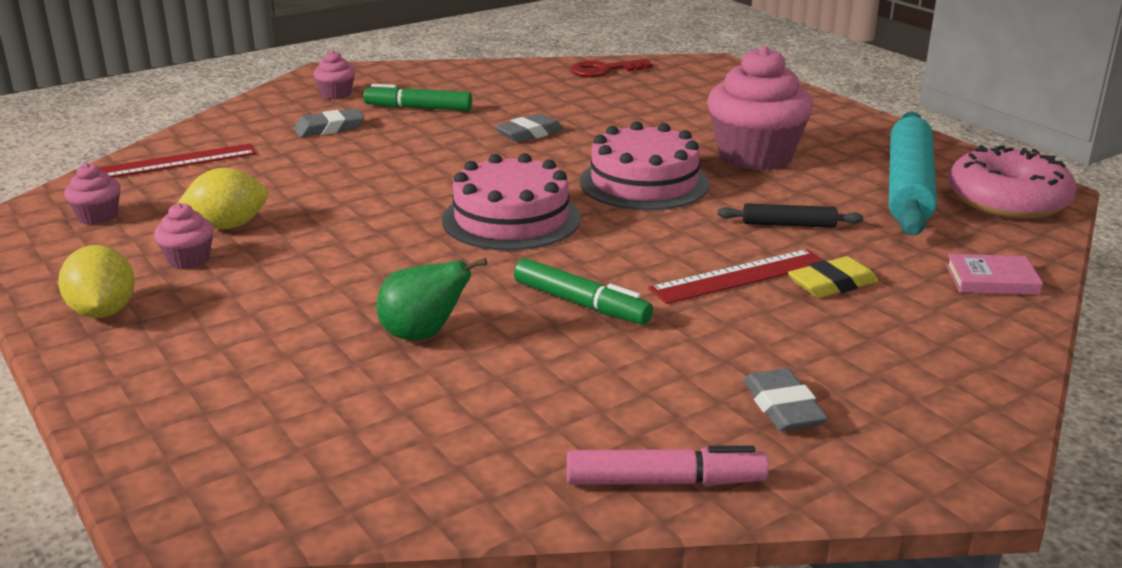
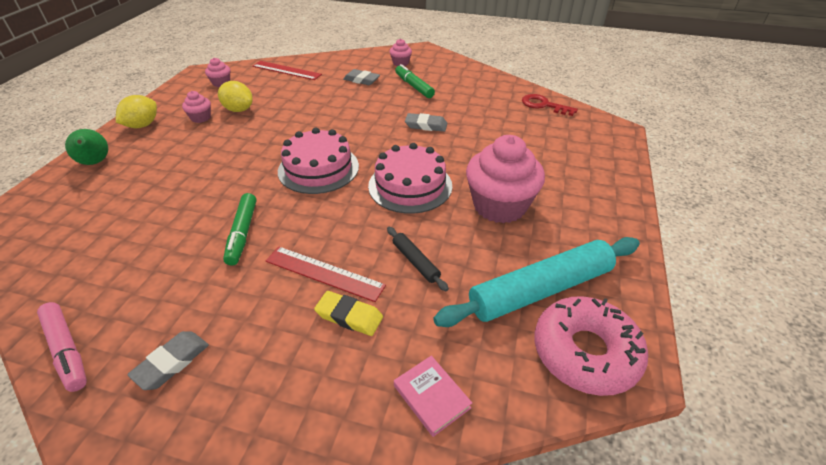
camera: 50 degrees right, 15 degrees up
green pear [377,258,487,341] -> green pear moved to [65,129,108,165]

